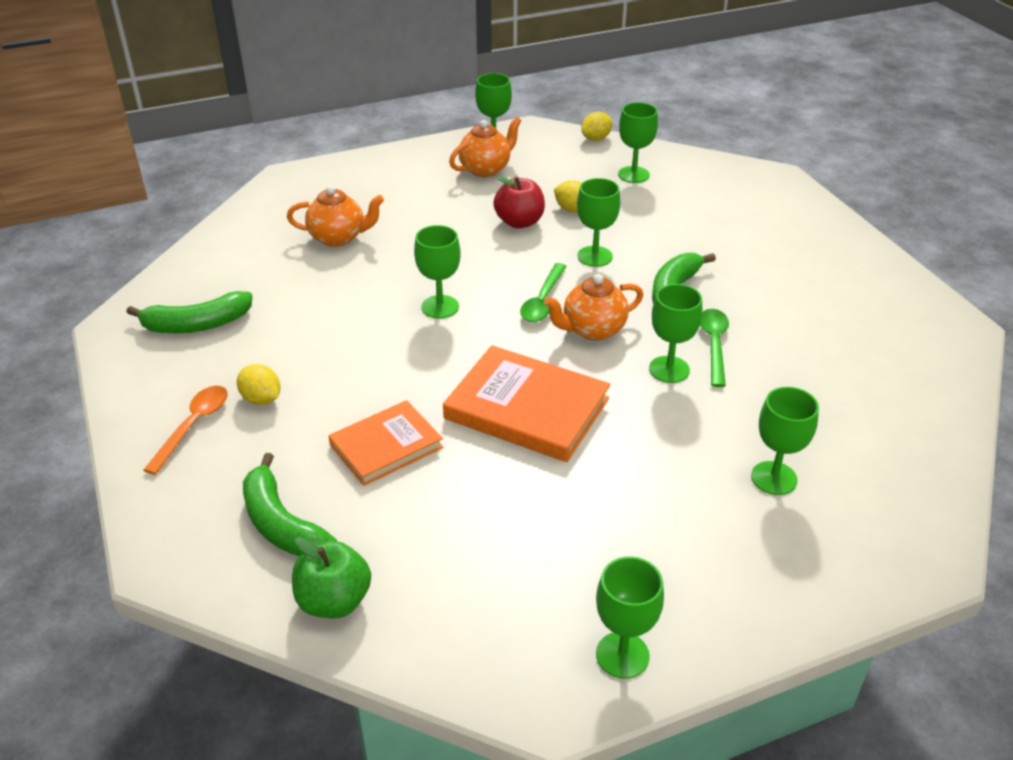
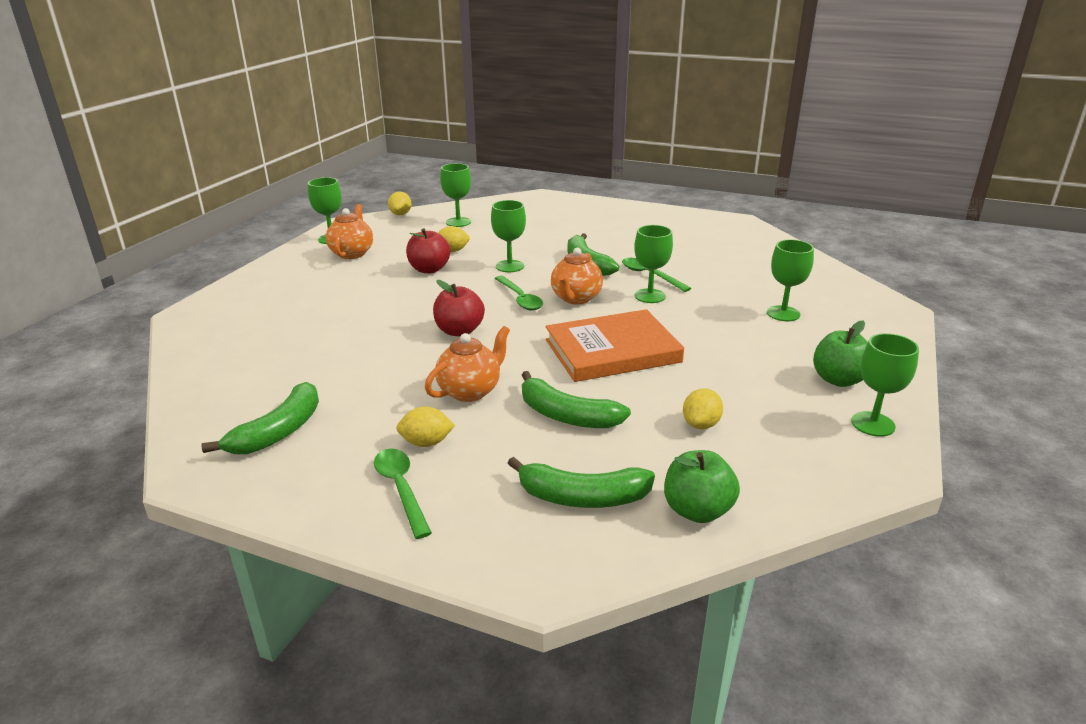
camera: 45 degrees left, 10 degrees down
orange spoon [144,386,228,475] -> green spoon [374,448,432,539]
orange teapot [287,185,384,247] -> orange teapot moved to [425,326,510,402]
orange book [328,400,443,486] -> green banana [522,371,631,428]
green goblet [414,225,461,319] -> red apple [433,280,485,336]
none -> yellow lemon [683,388,723,429]
none -> green apple [813,321,868,387]

